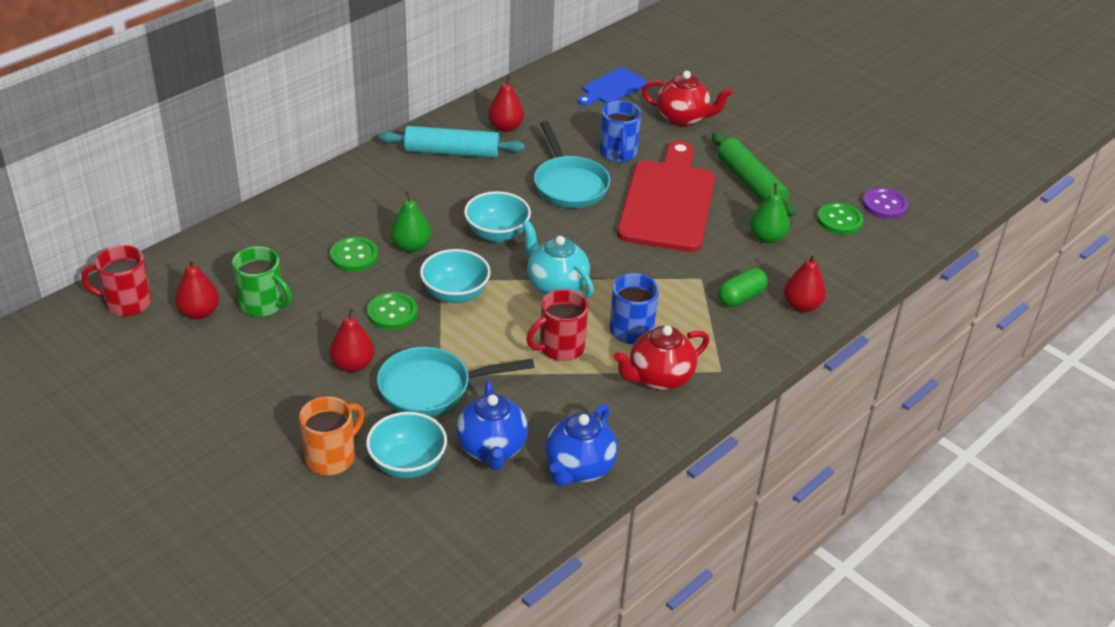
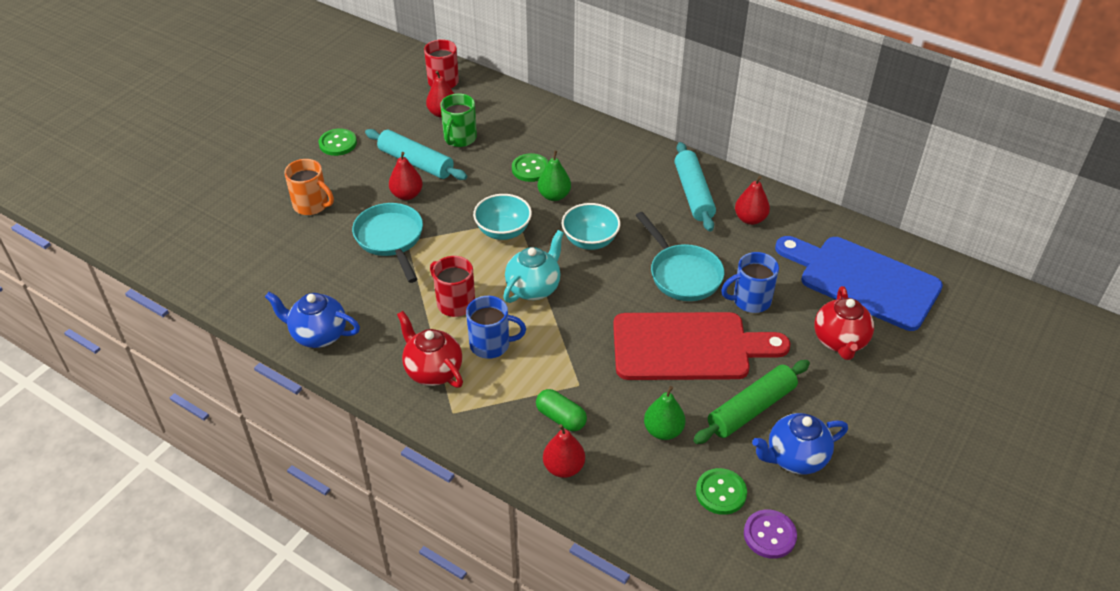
camera: 80 degrees right, 5 degrees up
turquoise bowl [366,412,447,478] -> none
green button [367,292,417,330] -> green button moved to [319,129,357,156]
blue teapot [456,381,528,470] -> blue teapot moved to [752,413,848,475]
turquoise pan [534,121,610,208] -> turquoise pan turned 90 degrees counterclockwise [635,212,724,301]
blue cutting board [578,67,647,106] -> blue cutting board [775,236,943,331], size x1.96
none -> turquoise rolling pin [365,129,467,180]

